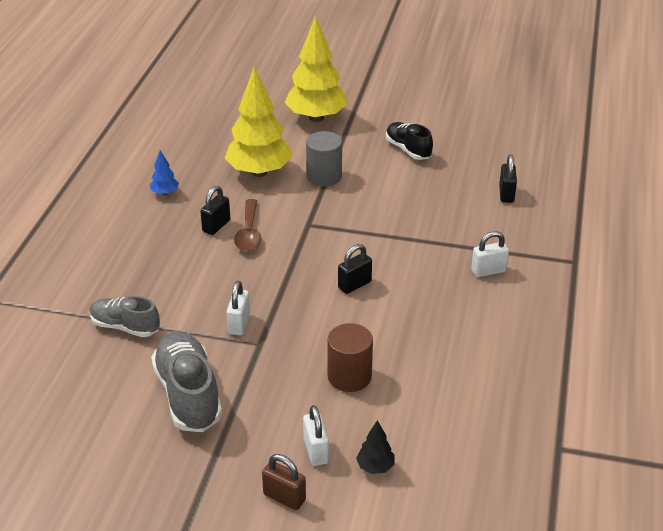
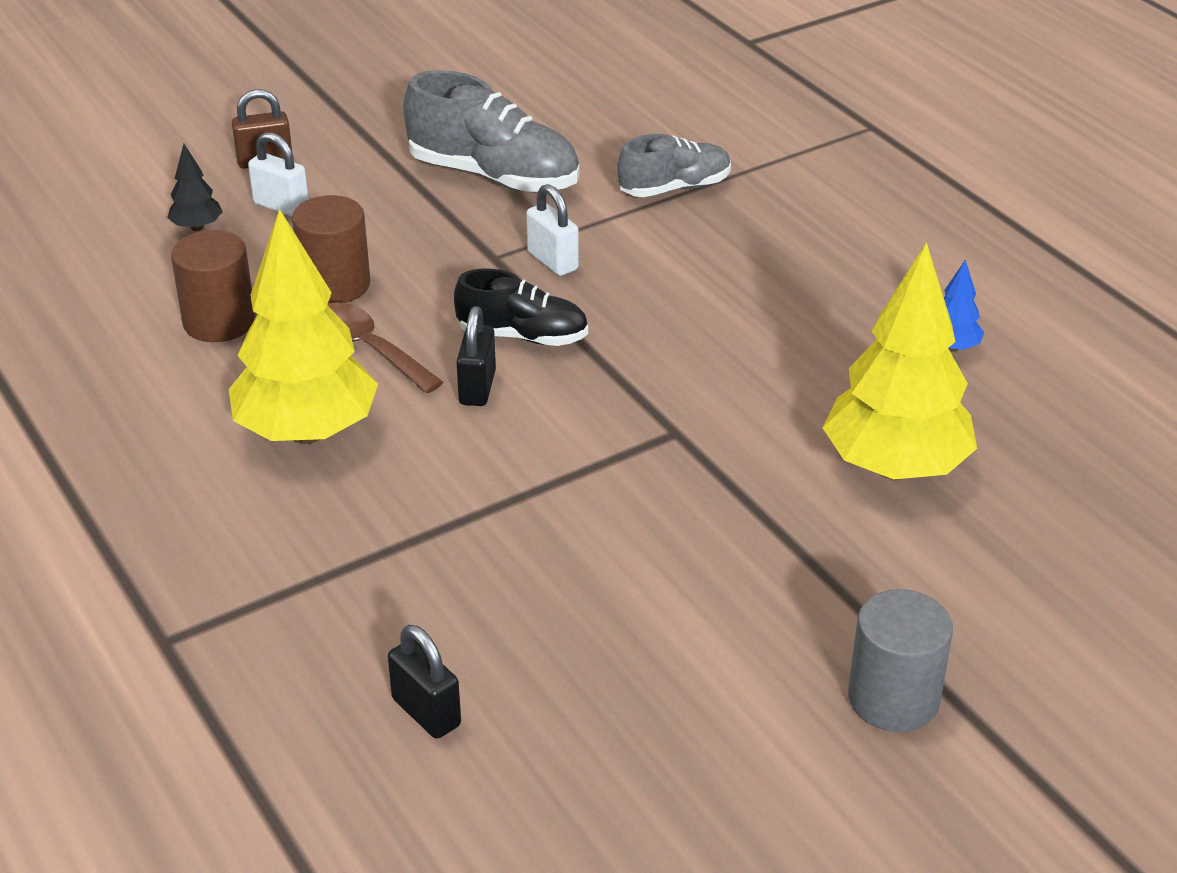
camera: 135 degrees right, 0 degrees up
black padlock [200,186,230,235] -> none
brown spoon [234,199,261,251] -> brown spoon moved to [327,302,443,393]
yellow tree [284,16,348,122] -> yellow tree moved to [229,209,378,444]
grey cylinder [306,131,342,186] -> grey cylinder moved to [848,589,953,732]
black shoe [386,122,433,160] -> black shoe moved to [454,268,588,346]
white padlock [471,231,509,277] -> none
none -> brown cylinder [171,230,255,342]

